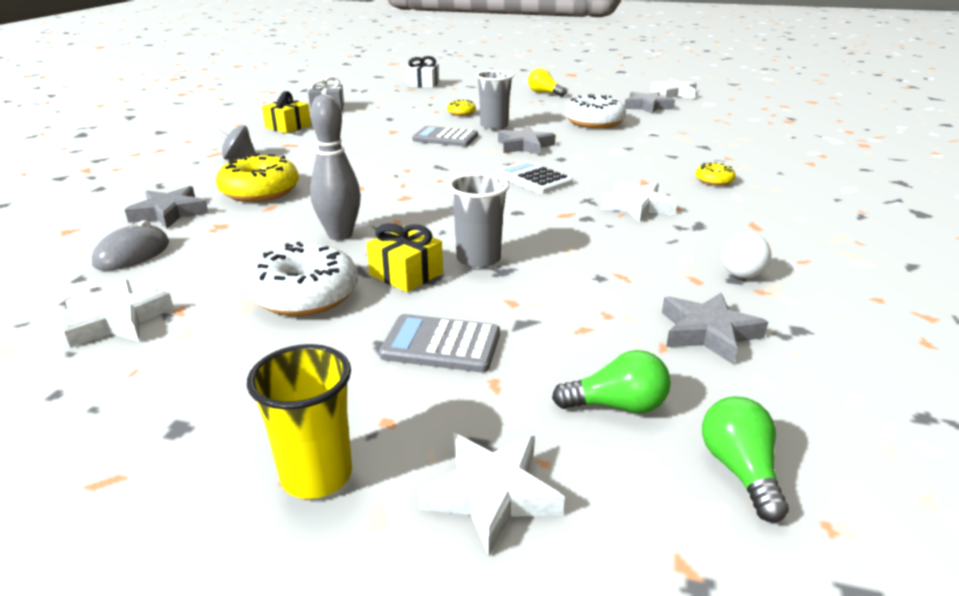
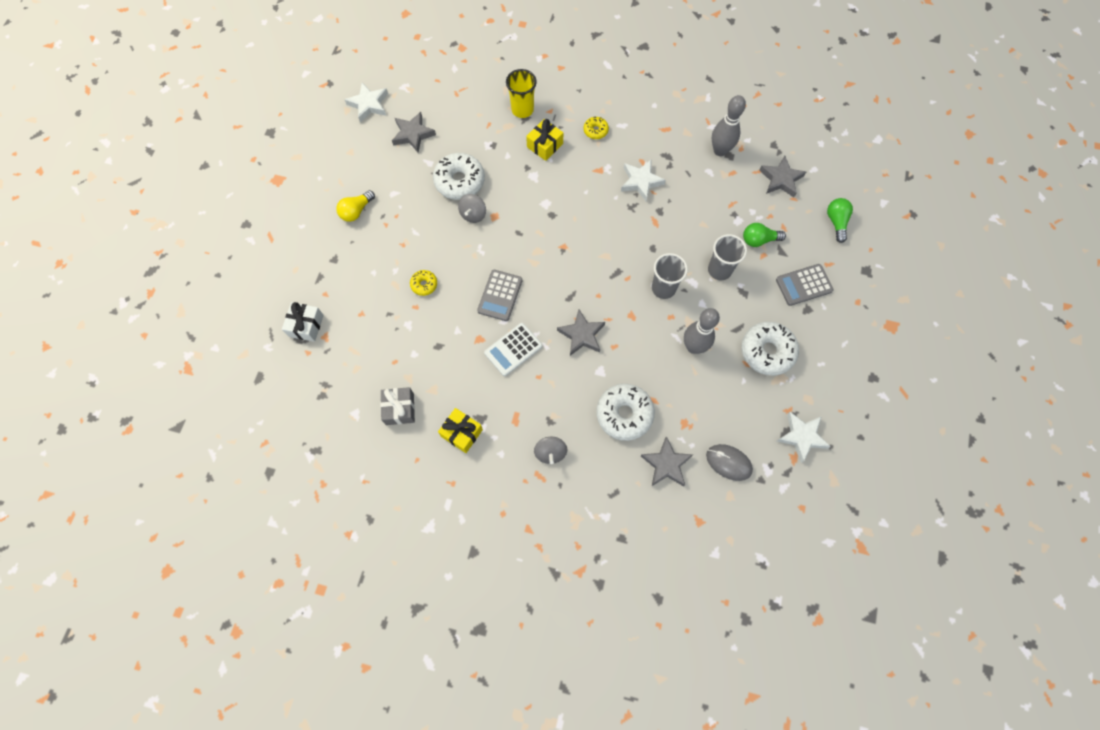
camera: 90 degrees left, 40 degrees up
yellow donut [216,153,299,202] -> white donut [596,384,655,441]
yellow cup [247,344,352,499] -> yellow cup moved to [506,69,537,118]
yellow gift [366,223,443,292] -> yellow gift moved to [526,119,563,161]
grey calculator [379,314,500,372] -> grey calculator turned 60 degrees clockwise [776,264,834,306]
white star [418,433,565,556] -> none
grey cup [476,70,514,130] -> grey cup moved to [652,253,688,299]
white calculator [496,161,573,194] -> white calculator moved to [484,323,542,376]
grey star [498,126,555,155] -> grey star moved to [557,310,605,356]
green light bulb [702,397,789,523] -> green light bulb moved to [743,223,786,247]
white light bulb [722,232,771,279] -> grey bowling pin [712,95,746,156]
none -> grey spinning top [458,194,486,223]

